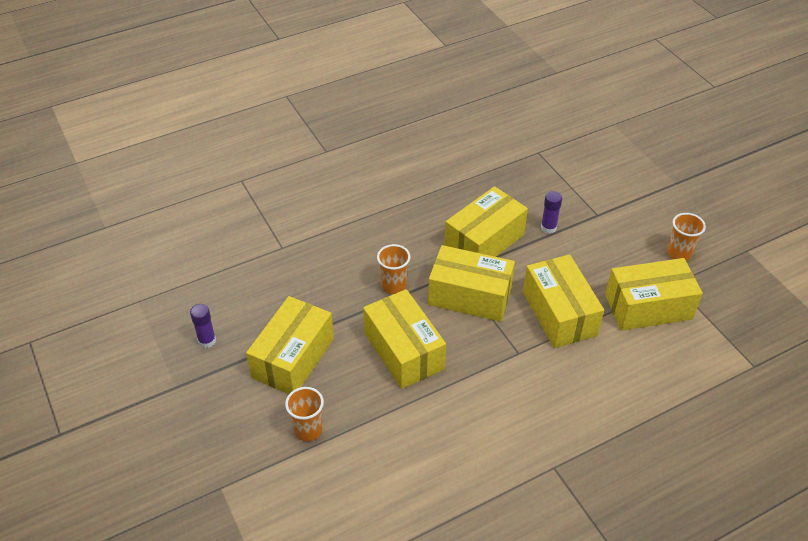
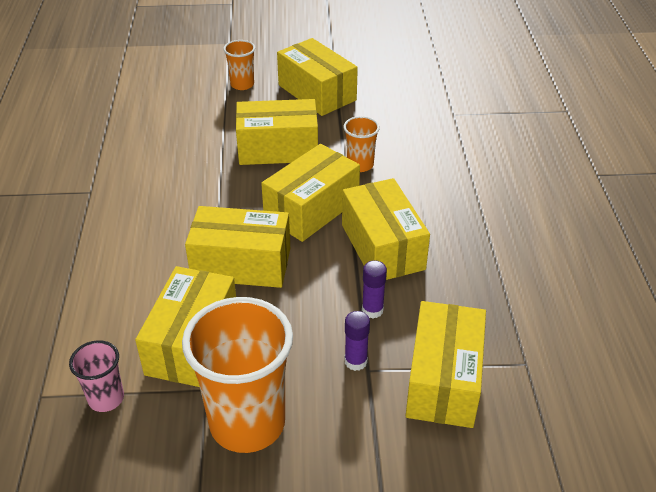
camera: 115 degrees right, 5 degrees down
purple glue stick [190,304,216,348] -> purple glue stick moved to [344,311,370,371]
orange cup [668,213,706,261] -> orange cup [182,297,293,453], size x2.06
none -> pink cup [69,340,124,412]
none -> yellow box [406,301,486,428]

